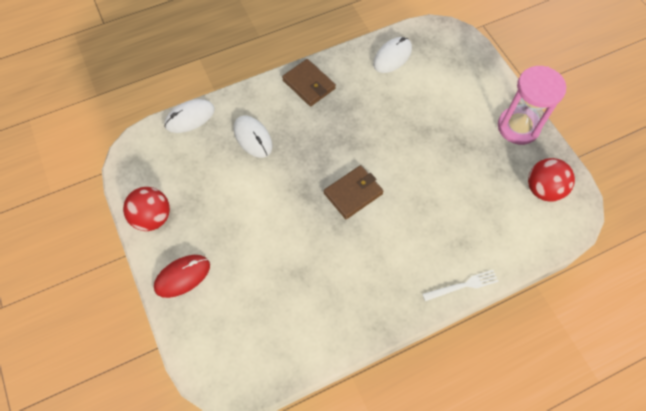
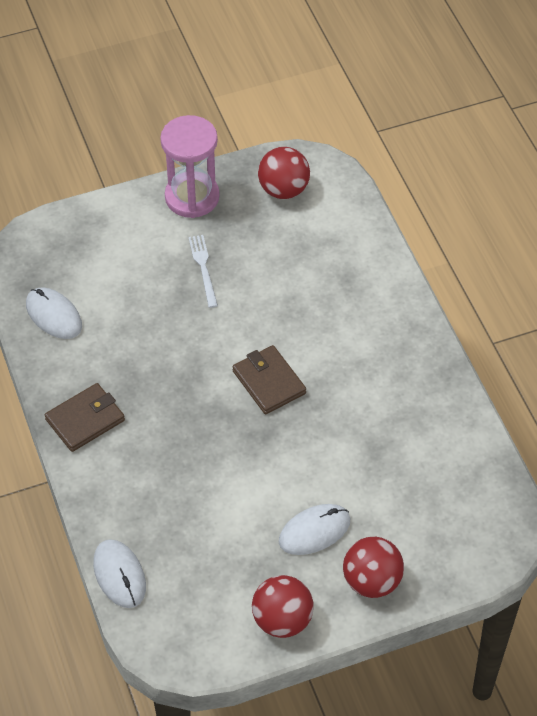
camera: 85 degrees left, 10 degrees down
red mouse [154,255,210,298] -> red ball [343,537,404,598]
white mouse [234,116,272,158] -> white mouse moved to [279,504,351,555]
white fork [422,270,499,301] -> white fork moved to [188,235,218,308]

